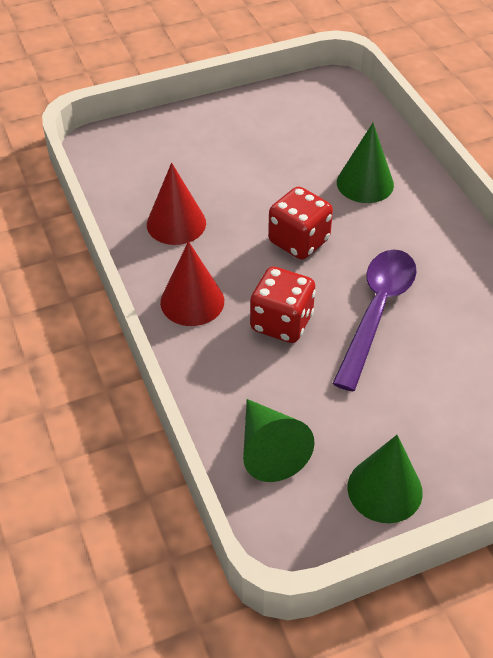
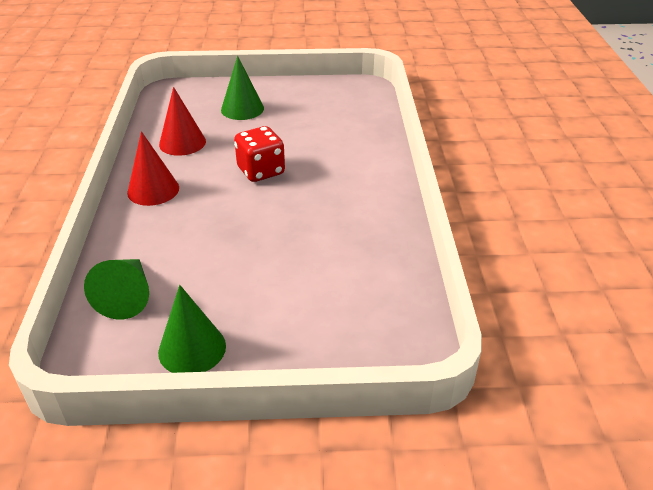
camera: 20 degrees right, 10 degrees down
red dice [250,266,316,343] -> none
purple spoon [332,250,417,391] -> none
green cone [337,123,394,203] -> green cone moved to [221,56,264,120]

